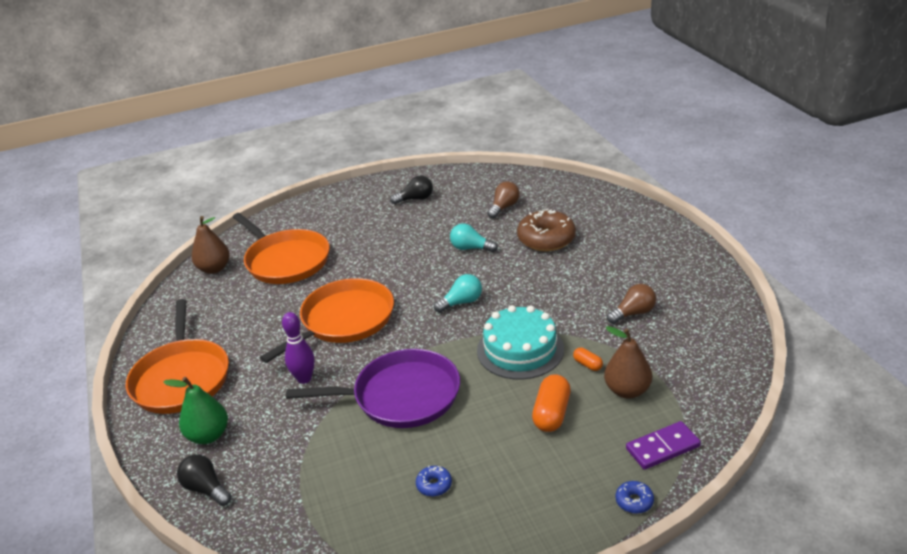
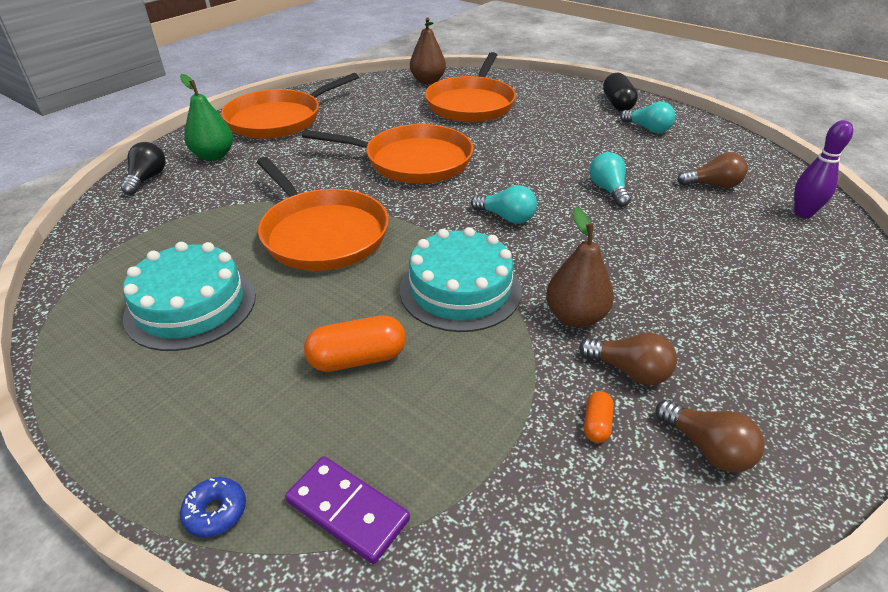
camera: 55 degrees right, 5 degrees up
purple bowling pin [282,312,315,384] -> purple bowling pin moved to [794,120,853,218]
purple pan [286,349,460,428] -> orange pan [257,157,389,271]
black light bulb [390,175,433,204] -> turquoise light bulb [620,102,675,133]
blue donut [416,466,452,497] -> turquoise cake [123,242,256,351]
brown donut [517,209,576,251] -> none
orange capsule [573,347,603,371] -> orange capsule moved to [584,391,614,443]
brown pear [604,326,652,399] -> brown pear moved to [546,207,614,327]
none -> black capsule [603,73,638,111]
none -> brown light bulb [656,400,765,473]

